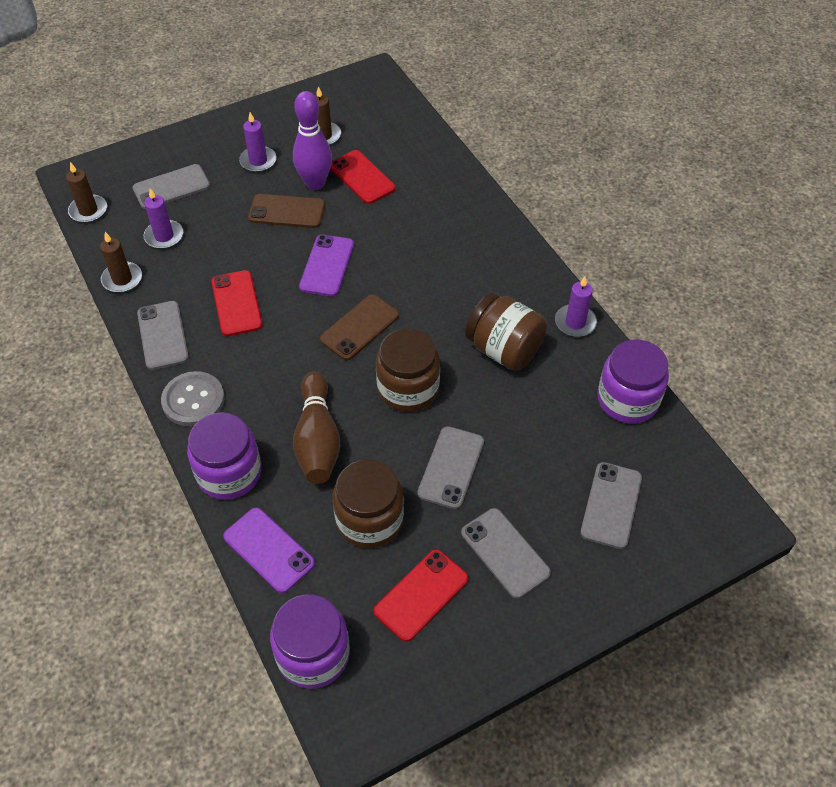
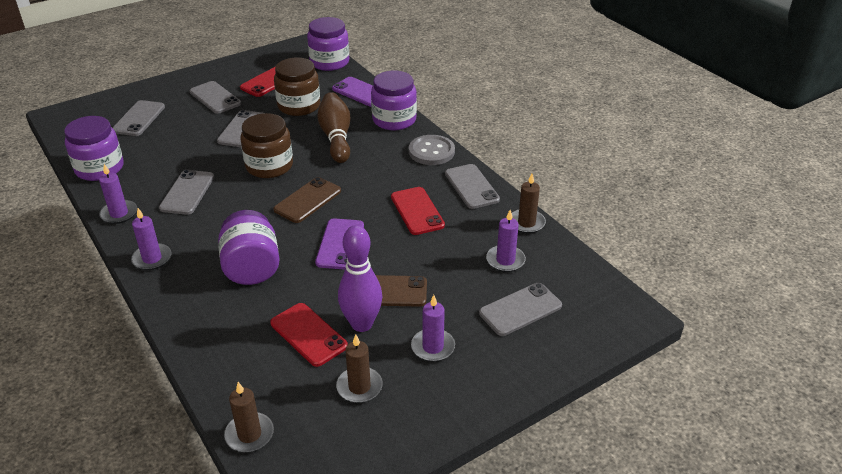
camera: 175 degrees right, 15 degrees down
brown candle [66,162,107,223] -> brown candle moved to [224,382,274,452]
brown jar [465,293,548,371] -> grey phone [159,170,214,215]
none -> purple candle [131,208,172,270]
none -> purple jar [218,210,280,285]

